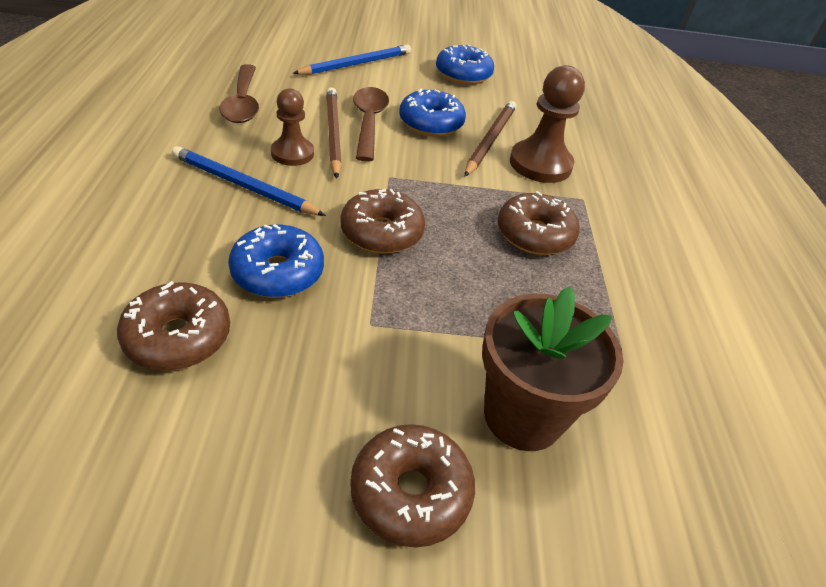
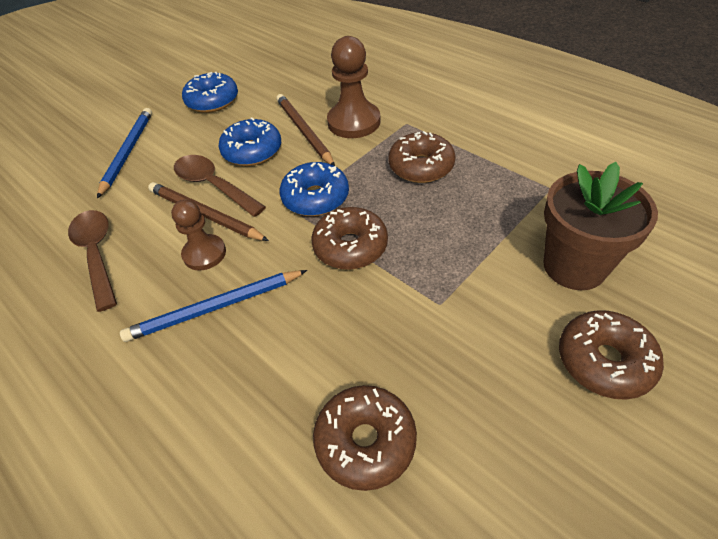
camera: 40 degrees left, 5 degrees up
brown spoon [219,64,259,123] -> brown spoon turned 150 degrees counterclockwise [68,210,117,312]
blue donut [228,224,324,298] -> blue donut moved to [280,162,349,216]

